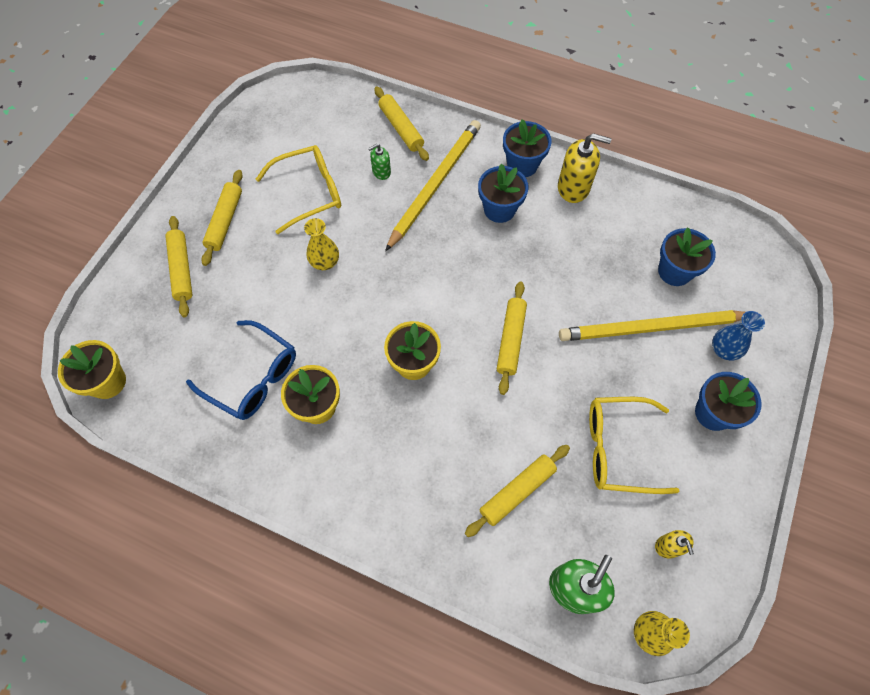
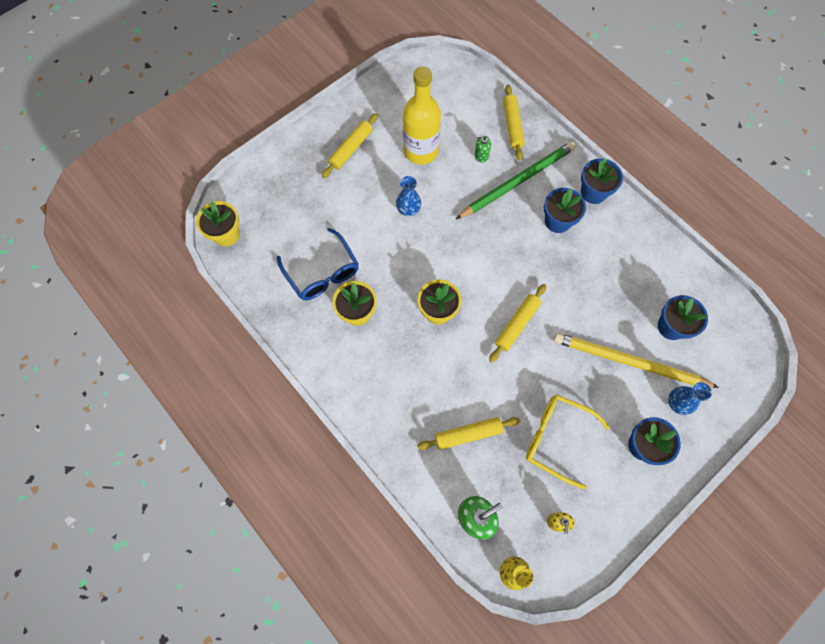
camera: 25 degrees right, 5 degrees up
yellow rolling pin [165,216,192,317] -> none
yellow glasses [256,145,341,234] -> yellow bottle [403,66,441,165]
yellow vase [304,218,339,270] -> blue vase [396,176,421,216]
yellow pencil [385,120,481,251] -> green pencil [456,141,576,219]
yellow soap dispenser [558,133,611,203] -> none

